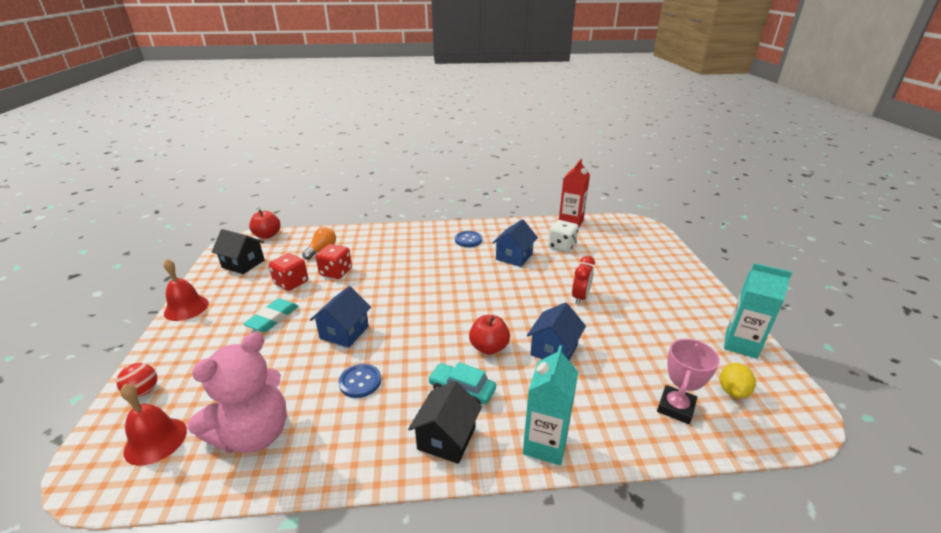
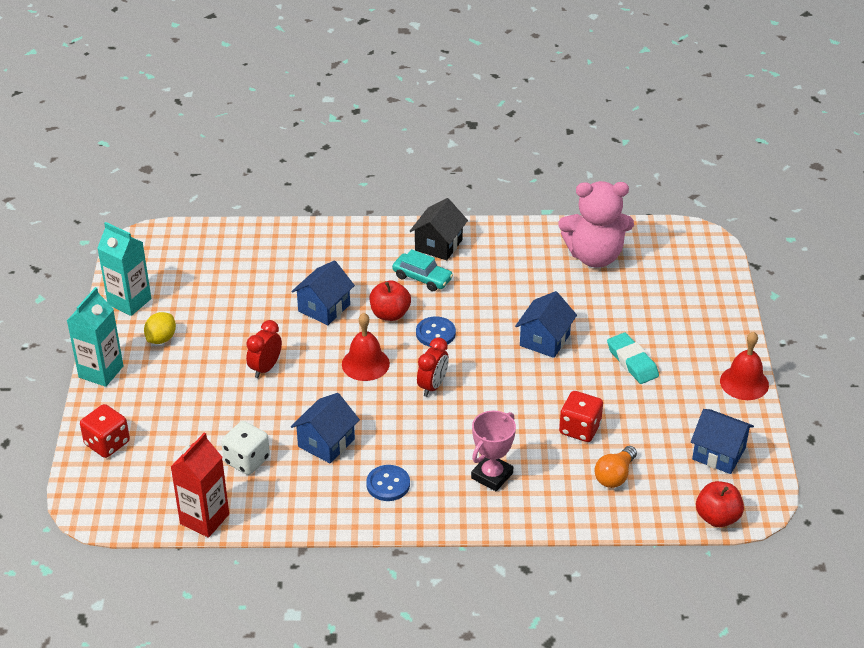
camera: 175 degrees left, 10 degrees up
red ball [117,363,157,397] -> none
red bell [120,384,187,466] -> red bell moved to [342,313,390,381]
pink teddy bear [187,332,287,453] -> pink teddy bear turned 135 degrees counterclockwise [559,181,634,268]
black house [212,229,264,274] -> blue house [691,409,754,474]
turquoise eraser [243,298,299,332] -> turquoise eraser turned 60 degrees counterclockwise [607,333,659,384]
red dice [269,253,308,291] -> red dice moved to [80,404,130,458]
blue button [339,364,381,398] -> blue button moved to [416,317,456,347]
turquoise carton [523,345,578,465] -> turquoise carton moved to [67,287,123,387]
pink trophy [657,339,720,424] -> pink trophy moved to [471,411,516,491]
yellow lemon [720,363,756,398] -> yellow lemon moved to [144,312,176,344]
none -> red clock [417,337,449,397]

